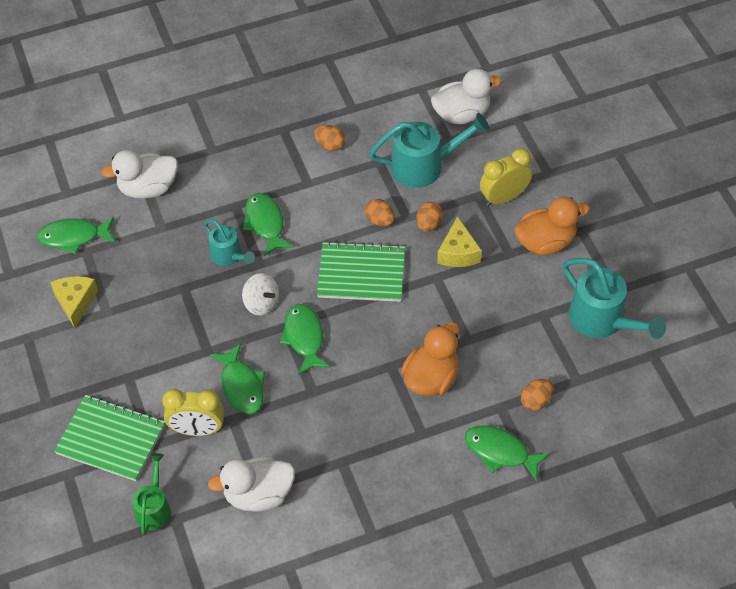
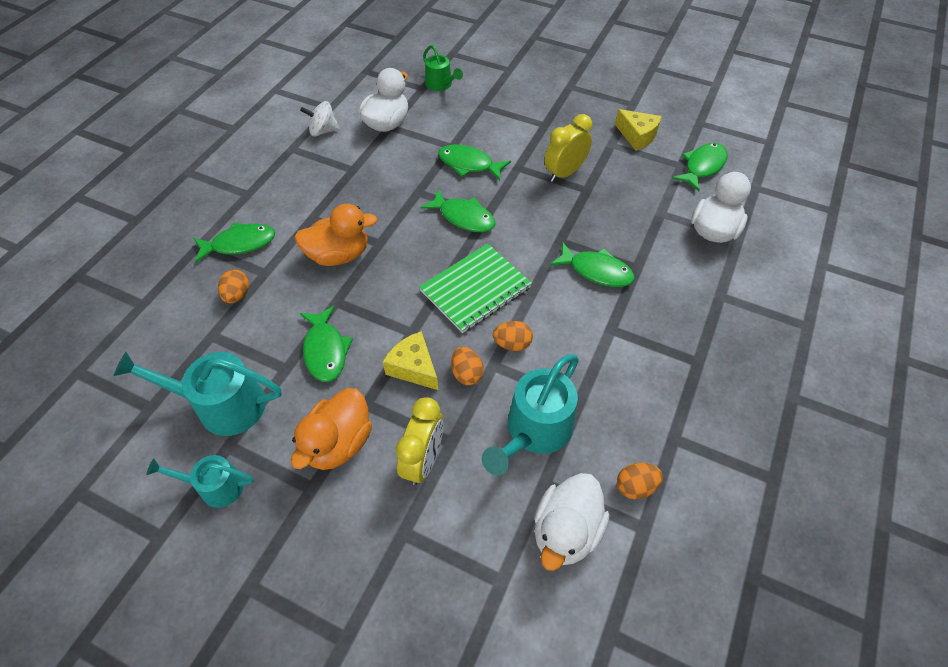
camera: 135 degrees right, 0 degrees up
green notebook [54,395,165,481] -> none
yellow clock [162,389,224,436] -> yellow clock moved to [544,114,592,182]
turquoise watering can [204,220,255,266] -> turquoise watering can moved to [147,455,254,508]
white spinning top [242,273,279,316] -> white spinning top moved to [300,101,340,137]
orange egg [314,125,346,151] -> orange egg moved to [617,463,663,500]
orange duck [401,322,459,396] -> orange duck turned 90 degrees counterclockwise [294,204,377,266]
none -> green fish [300,306,353,382]

